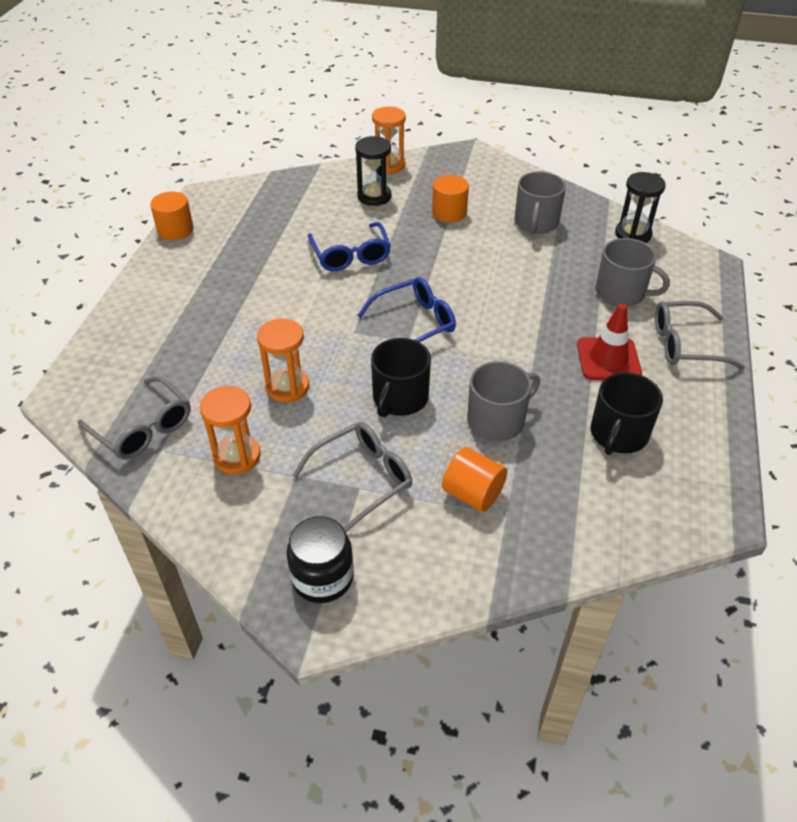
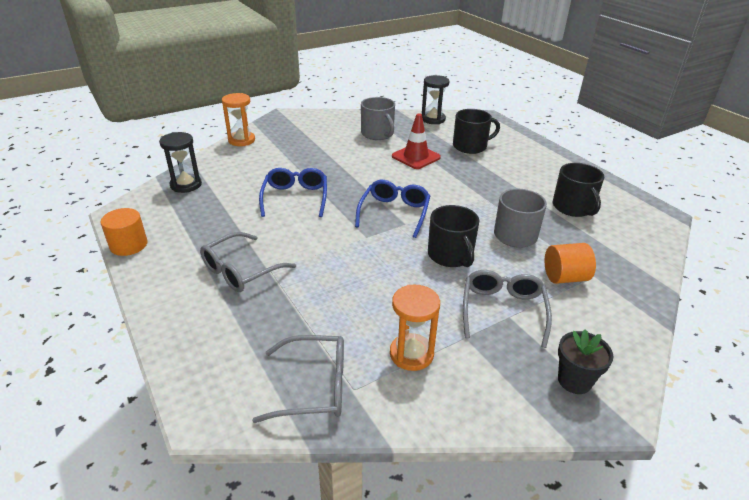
camera: 45 degrees left, 10 degrees down
orange hourglass [257,319,309,403] -> none
black jar [287,517,354,603] -> black flower pot [558,329,613,394]
blue glasses [308,222,391,271] -> blue glasses turned 120 degrees counterclockwise [259,168,327,217]
black hourglass [355,136,391,206] -> black hourglass moved to [159,132,202,193]
orange cylinder [432,175,469,223] -> none
red traffic cone [577,304,642,380] -> red traffic cone moved to [392,113,441,169]
grey mug [596,238,670,306] -> black mug [453,109,500,154]
grey glasses [655,301,745,370] -> grey glasses moved to [200,232,296,292]

